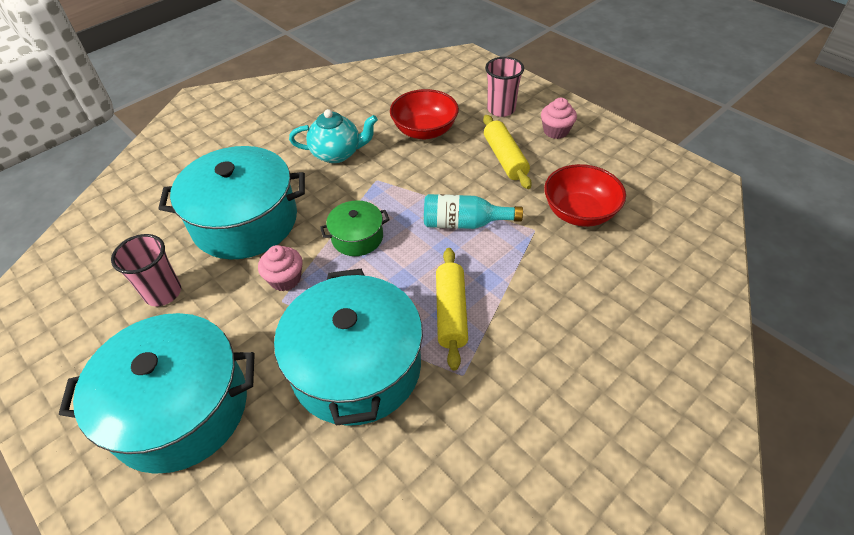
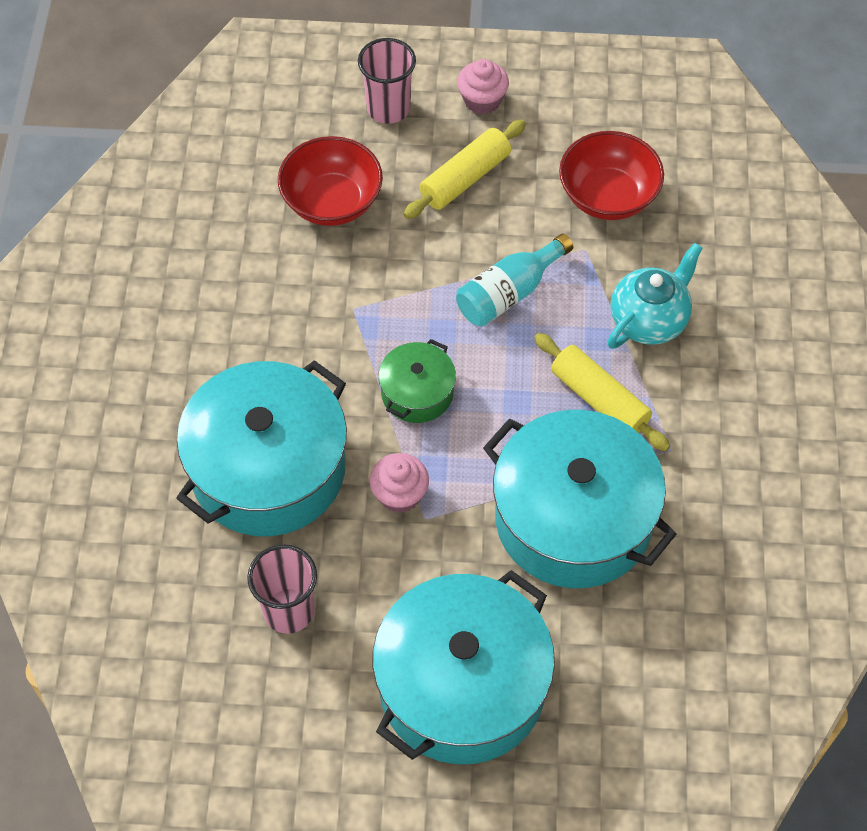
camera: 45 degrees left, 10 degrees up
turquoise teapot [289,109,378,163] -> turquoise teapot moved to [607,243,703,349]
yellow rolling pin [483,115,532,189] -> yellow rolling pin turned 75 degrees counterclockwise [403,120,526,219]

